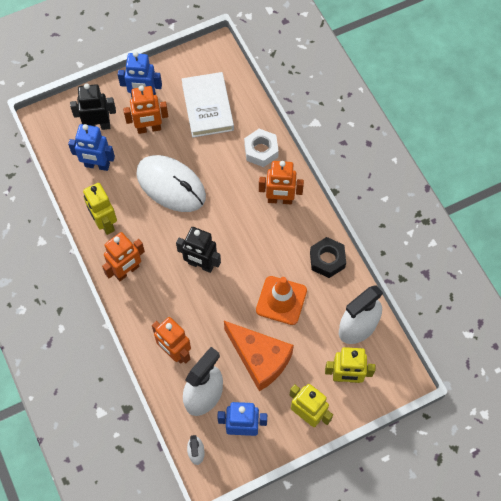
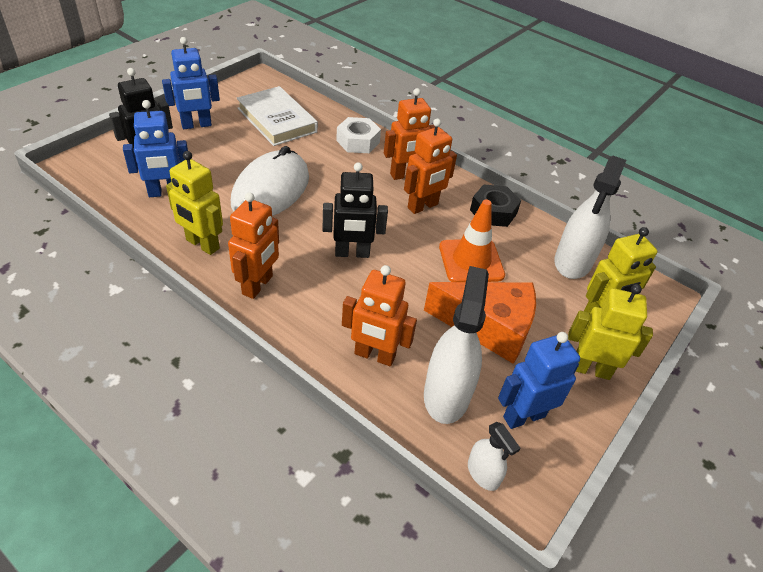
camera: 30 degrees left, 20 degrees down
orange robot [123,85,168,134] -> orange robot moved to [404,118,457,214]
white mouse [136,155,206,212] -> white mouse turned 75 degrees counterclockwise [231,146,309,216]

